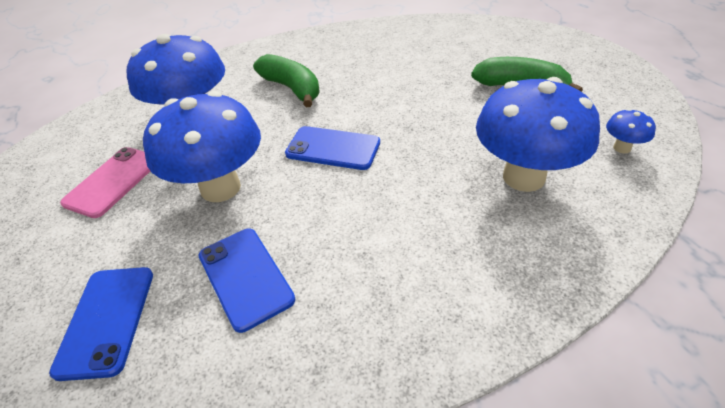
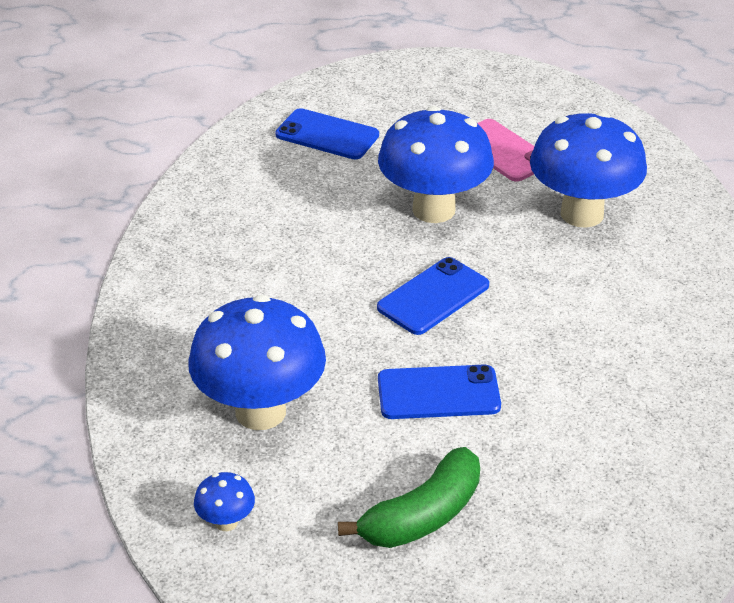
camera: 115 degrees right, 5 degrees down
blue phone [199,228,295,333] -> blue phone moved to [378,365,501,419]
green banana [253,54,320,107] -> none

